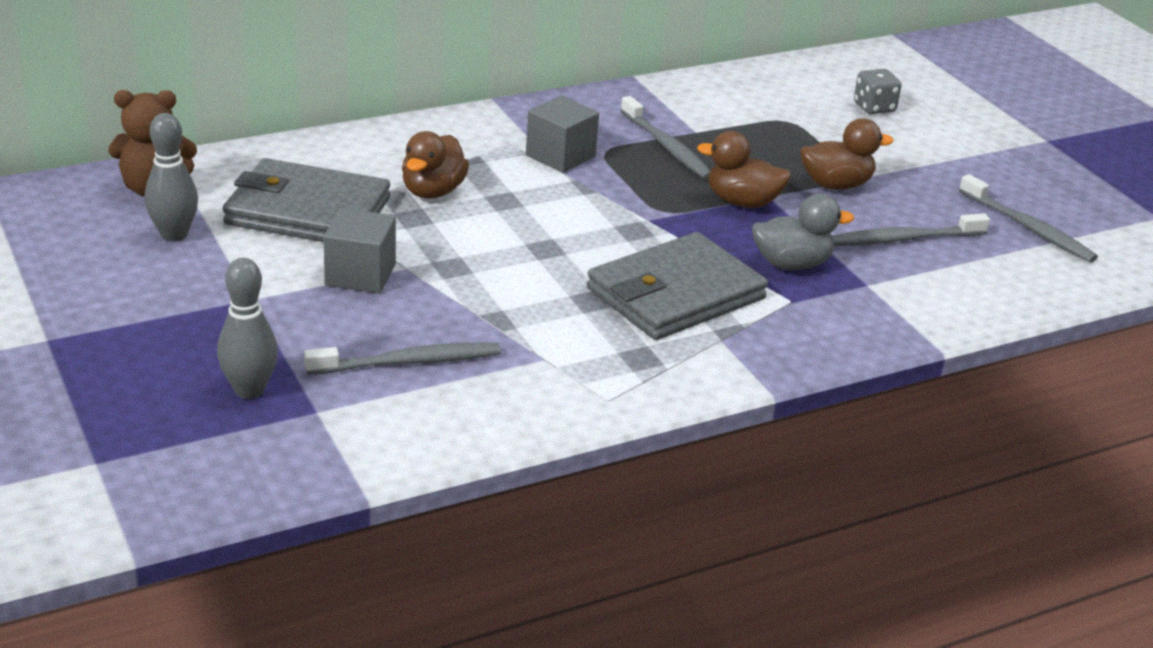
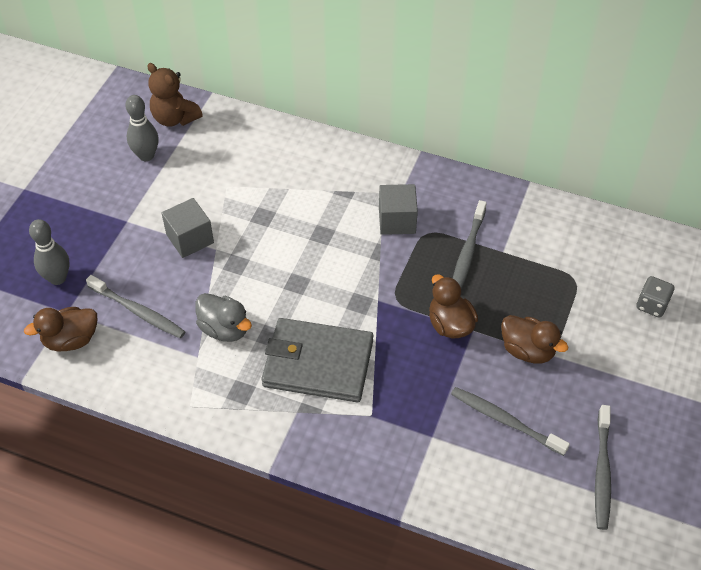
camera: 50 degrees right, 20 degrees up
grey wallet [222,158,390,242] -> none
brown duck [402,131,469,199] -> brown duck moved to [24,307,97,351]
grey duck [752,194,854,270] -> grey duck moved to [195,293,252,342]

